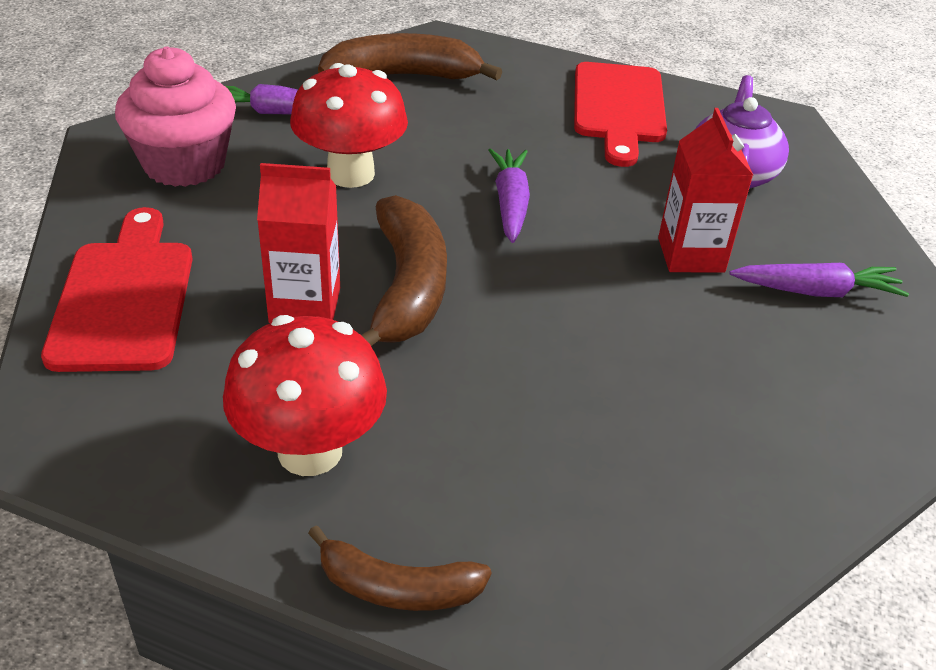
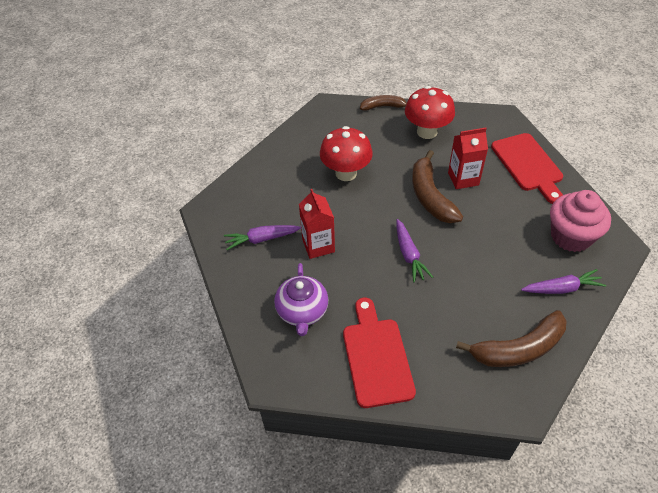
camera: 170 degrees right, 10 degrees up
red mushroom [290,63,408,188] -> red mushroom moved to [320,126,373,181]

